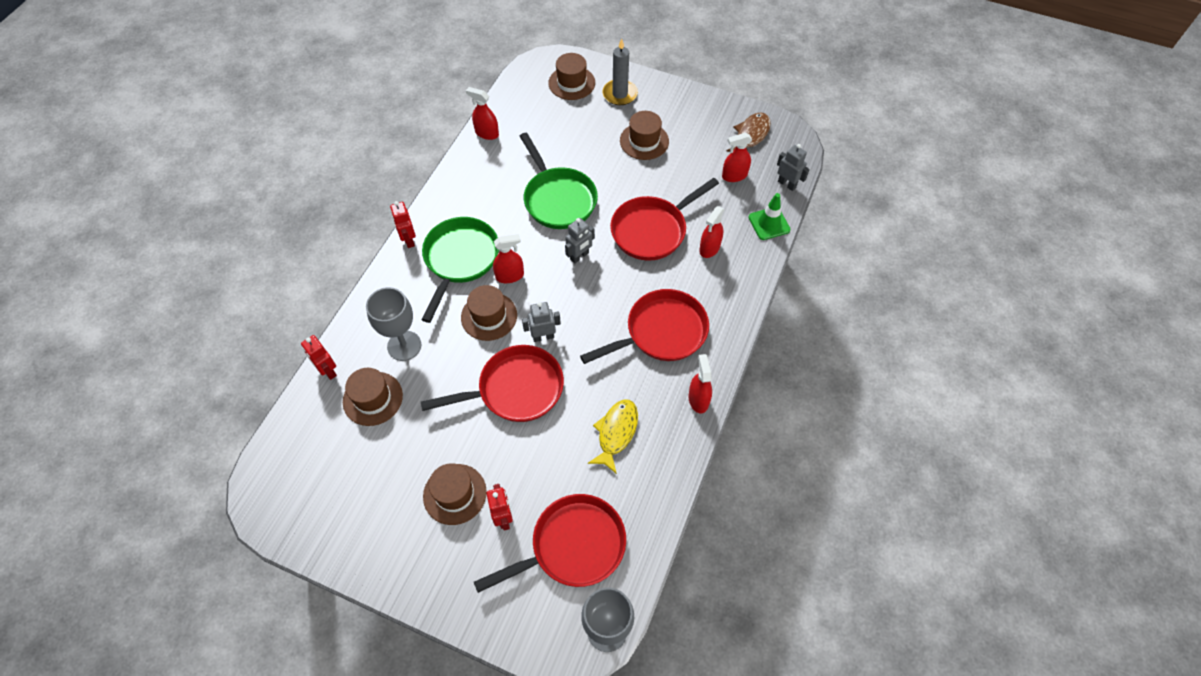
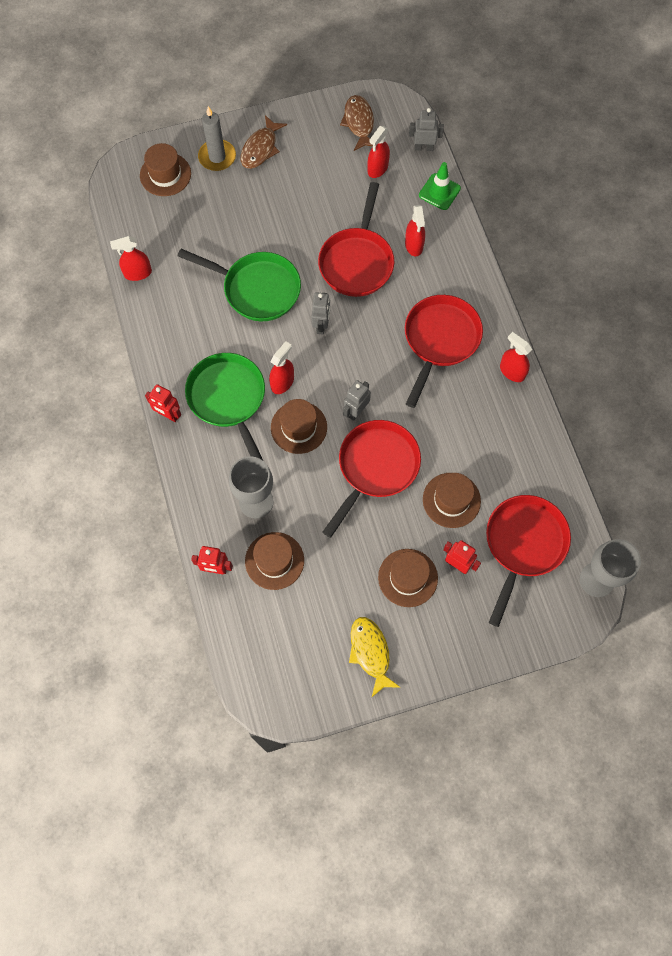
camera: 40 degrees left, 10 degrees up
yellow fish [588,399,638,474] -> yellow fish moved to [349,617,401,698]
brown hat [620,111,669,160] -> brown hat moved to [423,473,481,528]
none -> brown fish [241,115,287,169]

